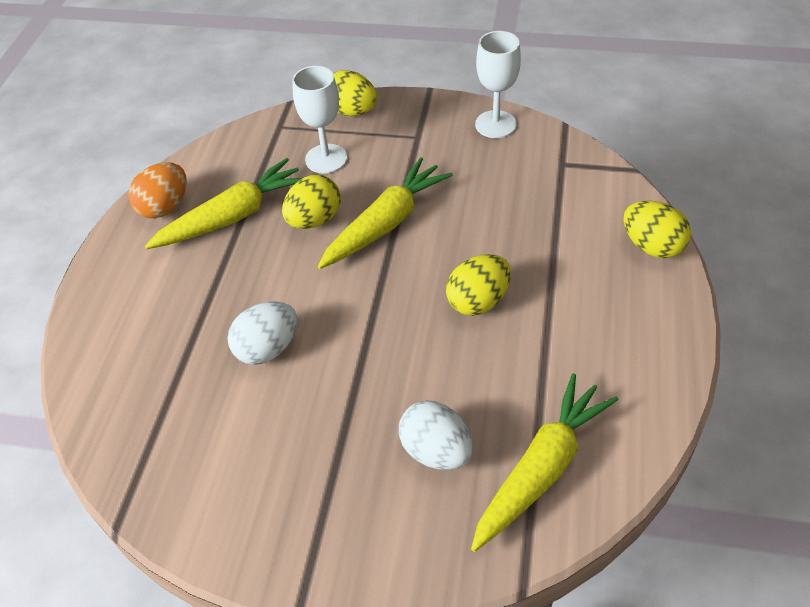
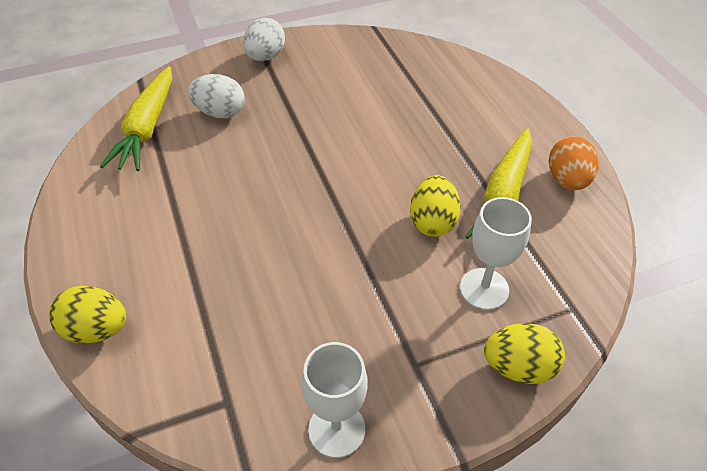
camera: 145 degrees right, 0 degrees up
white egg [228,302,298,365] -> white egg moved to [243,18,285,61]
yellow carrot [318,157,453,269] -> none
yellow egg [446,254,511,316] -> none

